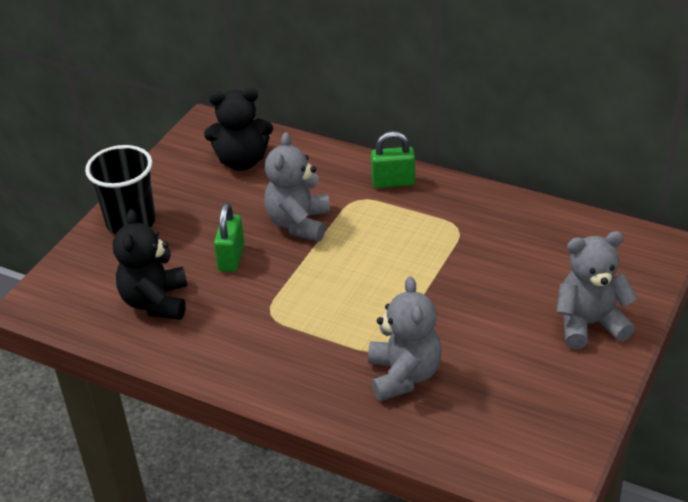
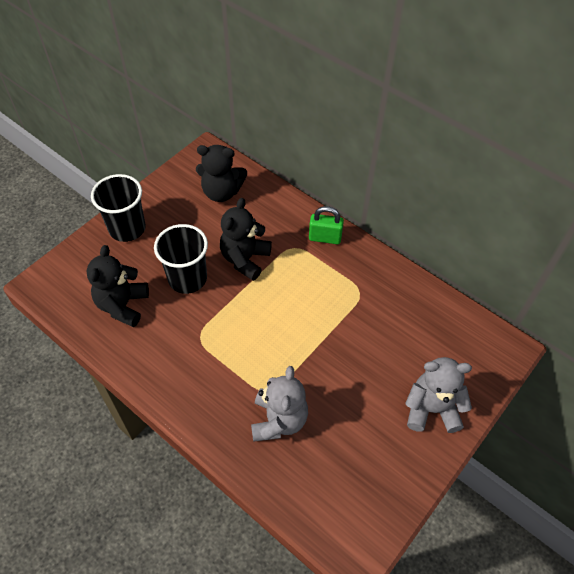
camera: 10 degrees right, 15 degrees up
green padlock [214,203,245,272] -> black cup [154,224,208,294]
grey teddy bear [264,132,330,242] -> black teddy bear [220,198,272,281]

